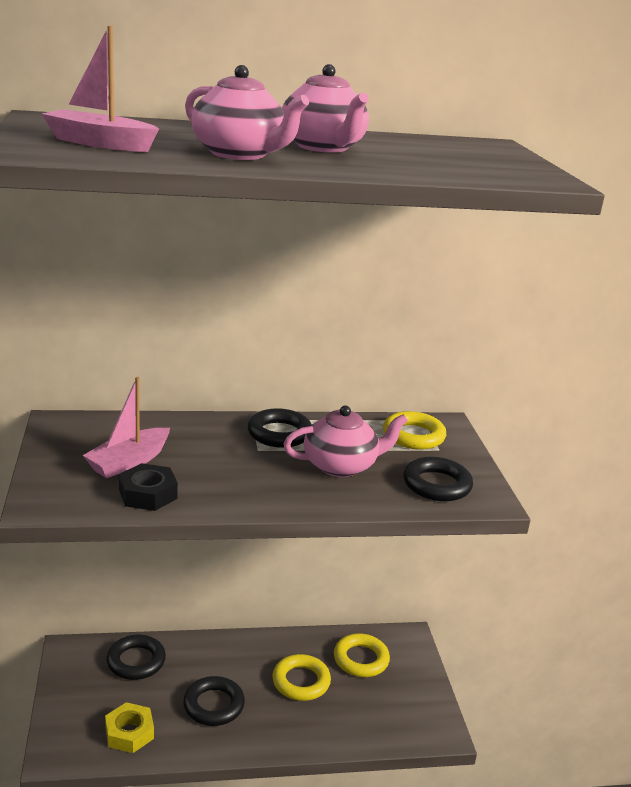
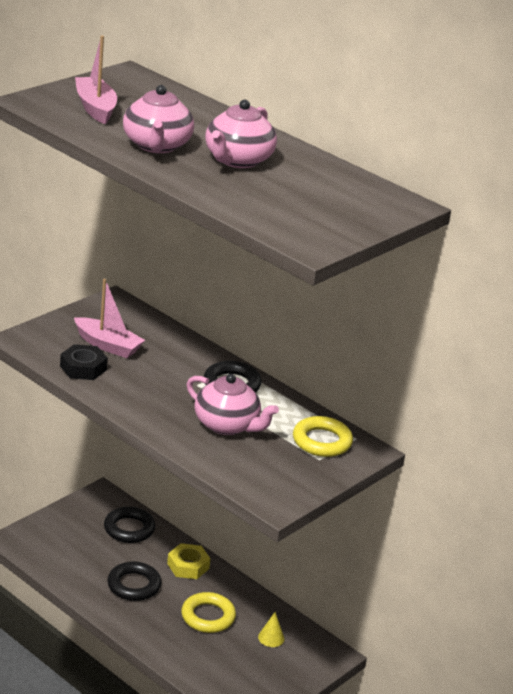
camera: 50 degrees right, 5 degrees up
pink boat [83,377,170,478] -> pink boat turned 150 degrees counterclockwise [74,279,145,358]
yellow nut [105,702,154,753] -> yellow nut moved to [167,543,210,579]
yellow ring [334,633,390,677] -> yellow cone [258,612,284,647]
black ring [403,457,473,501] -> none

